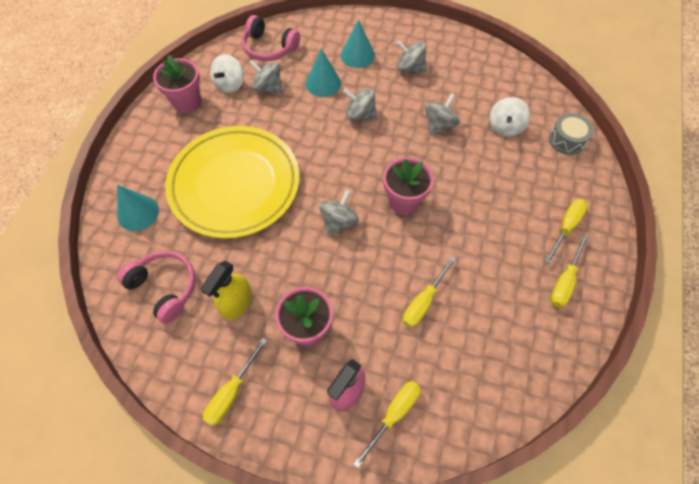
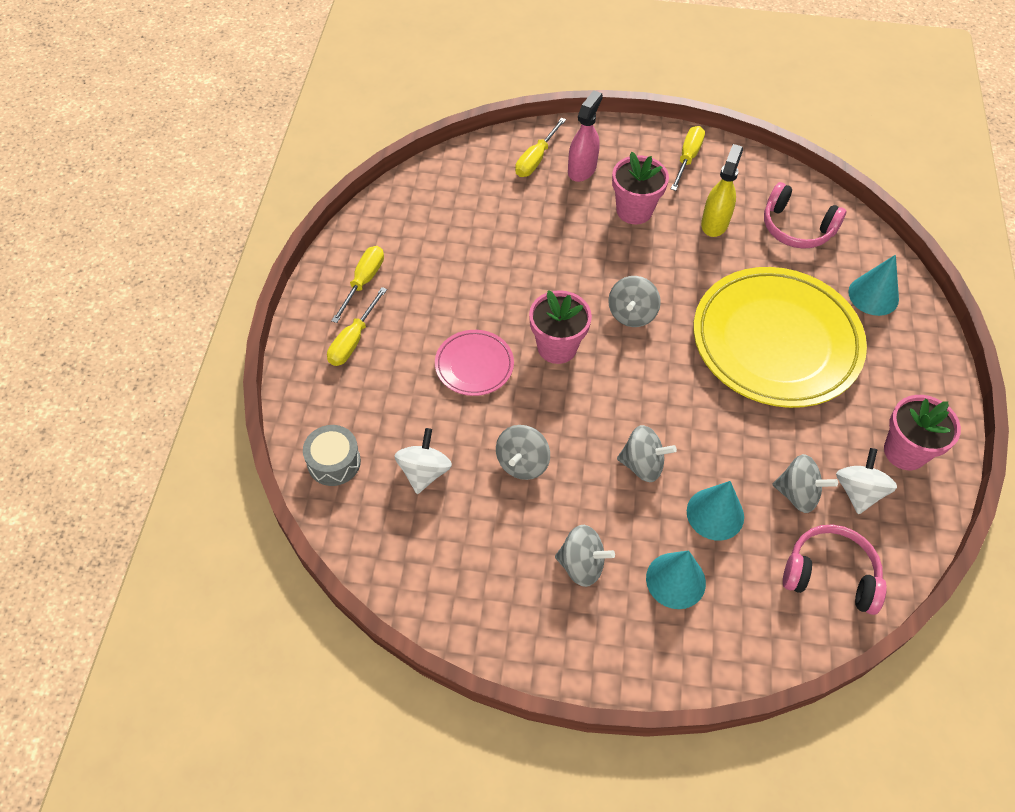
camera: 170 degrees right, 5 degrees down
yellow screwdriver [403,256,456,328] -> none
none -> pink plate [435,330,514,396]

